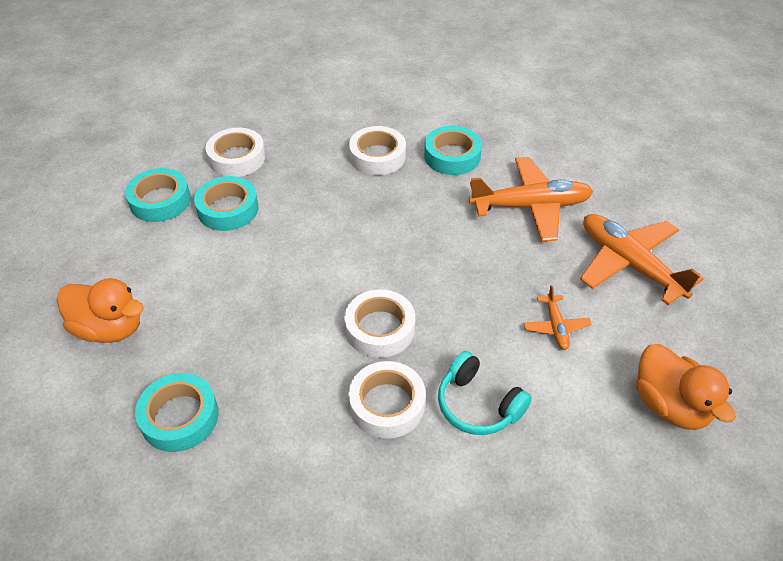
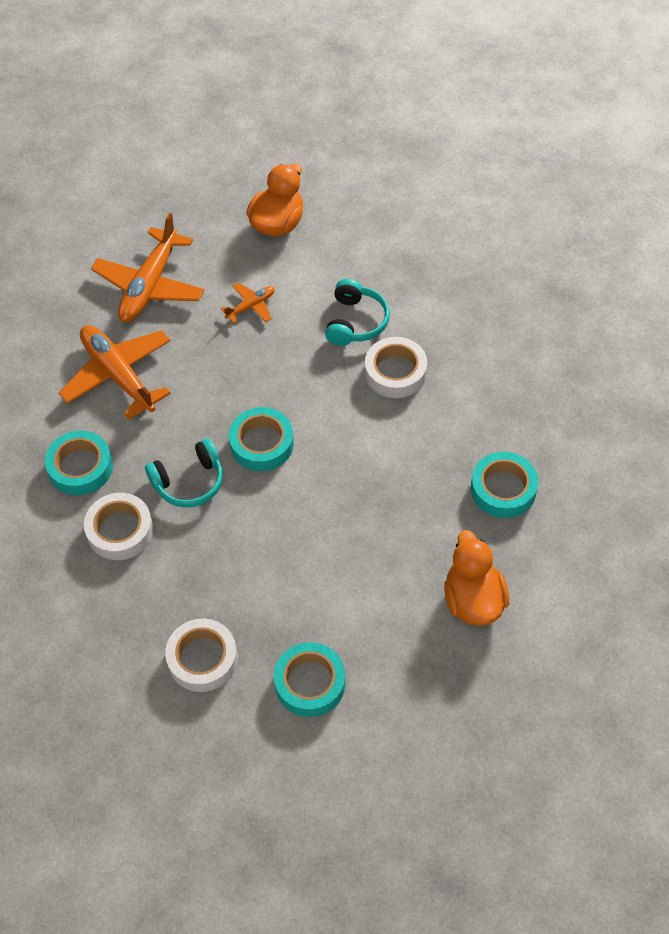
camera: 120 degrees left, 10 degrees up
turquoise tape [194,176,259,231] -> turquoise tape moved to [229,407,294,471]
white tape [344,289,415,358] -> none
none -> turquoise headphones [145,439,223,508]

